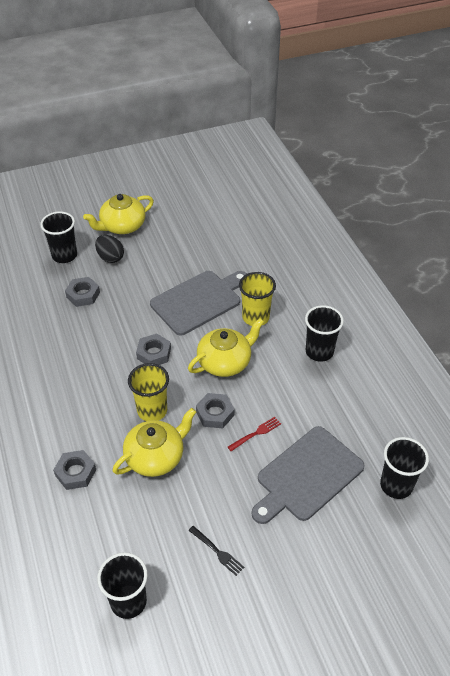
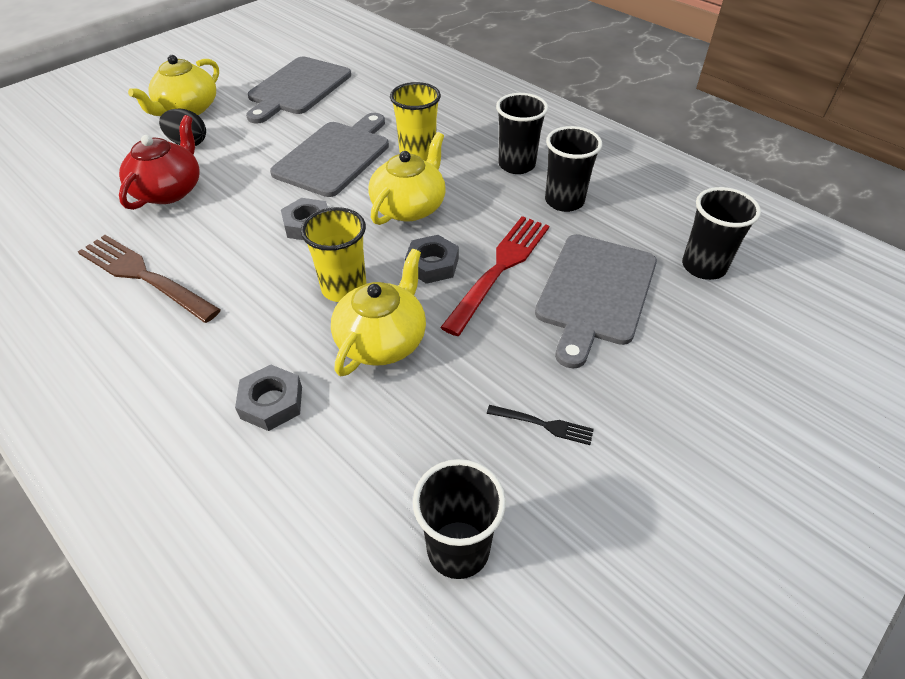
camera: 25 degrees left, 0 degrees up
black cup [40,211,77,263] -> black cup moved to [545,126,602,212]
grey nut [65,277,100,307] -> red teapot [119,115,200,210]
red fork [228,417,281,451] -> red fork [440,216,549,336], size x2.13
none -> brown fork [78,235,221,323]
none -> grey cutting board [246,57,351,124]

